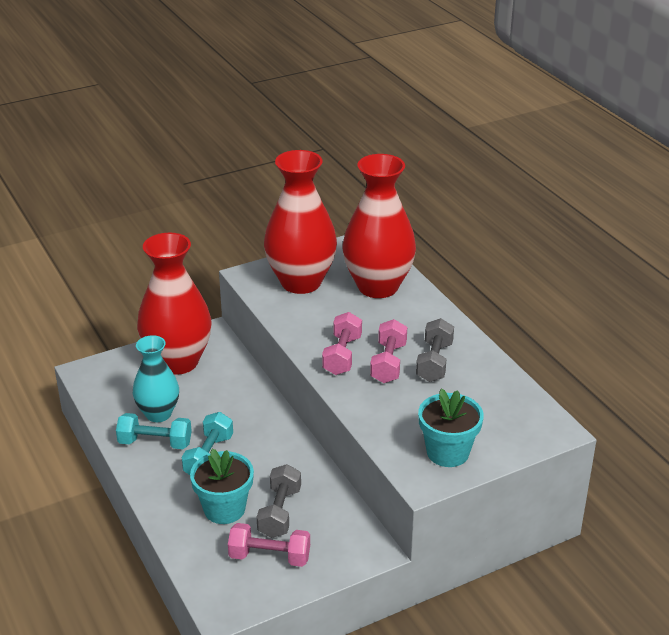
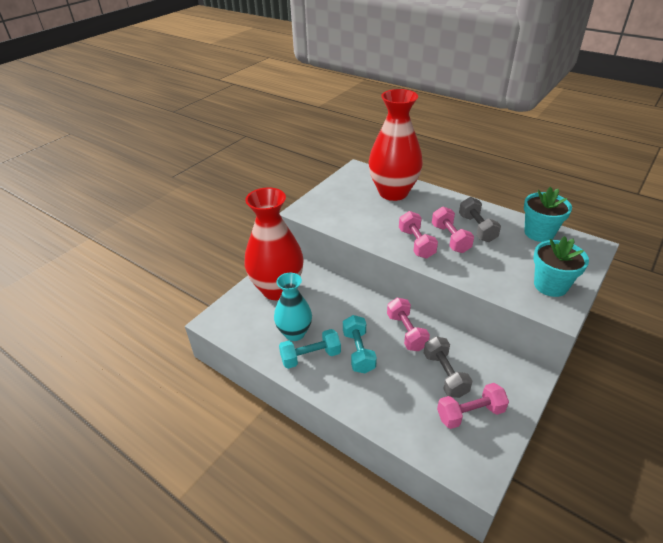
camera: 25 degrees left, 5 degrees up
turquoise flower pot [190,448,254,524] -> turquoise flower pot moved to [524,187,572,242]
red vase [264,150,337,294] -> none
none -> pink dumbbell [387,298,430,351]

